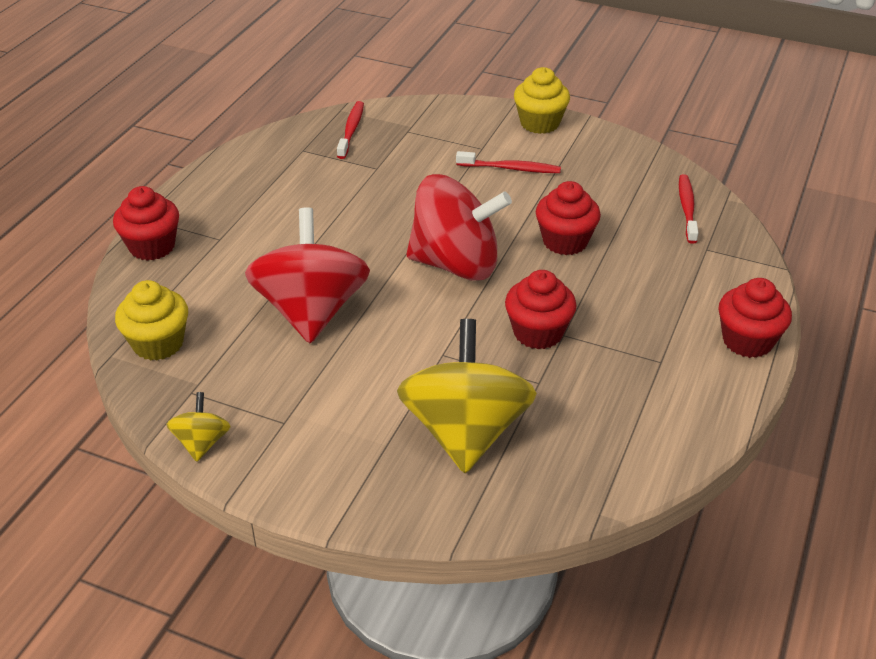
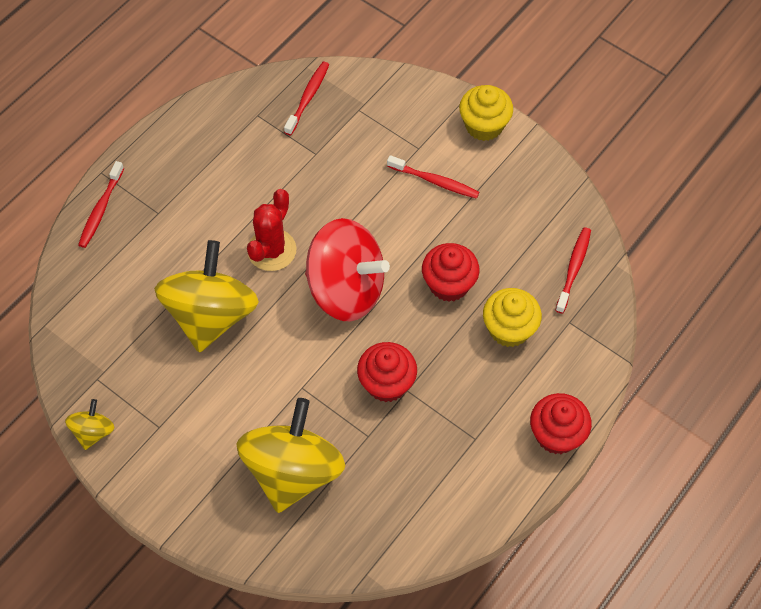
camera: 15 degrees right, 20 degrees up
red cupcake [113,186,179,261] -> red toothbrush [78,161,124,248]
yellow cupcake [115,280,188,361] -> yellow cupcake moved to [483,288,542,347]
red spinning top [245,207,370,343] -> yellow spinning top [154,240,259,353]
none -> red cactus [247,189,297,271]

